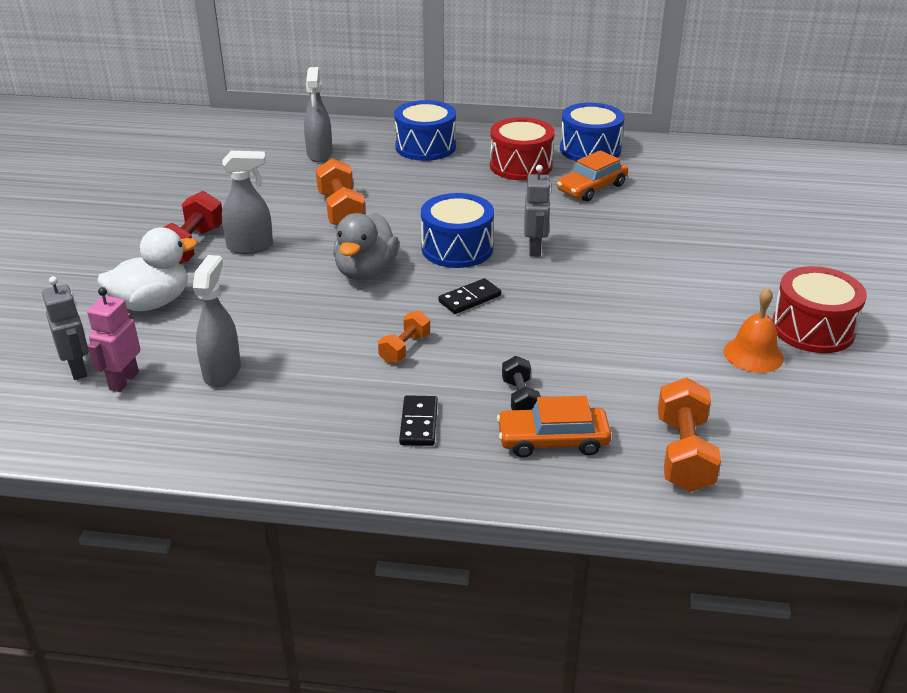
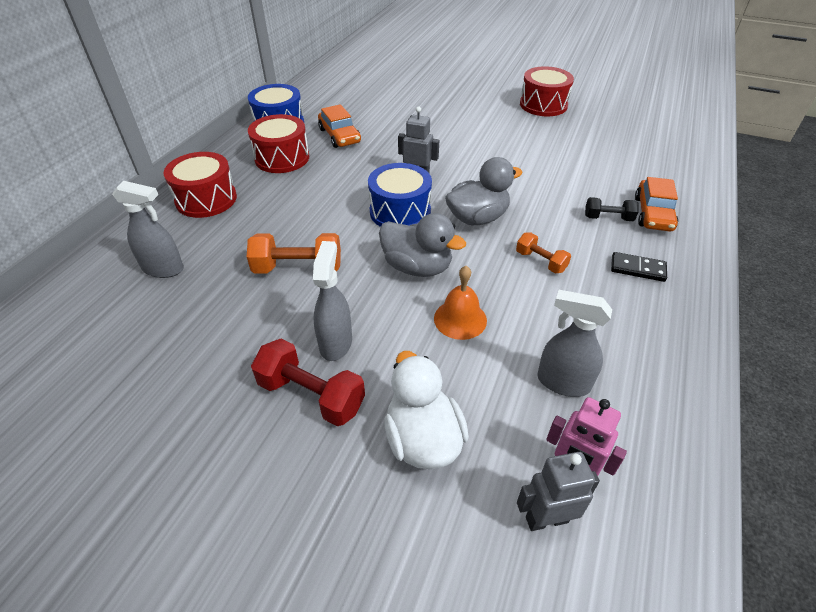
camera: 75 degrees left, 10 degrees up
blue drum [394,100,456,161] -> red drum [163,152,237,218]
black domino [439,278,501,314] -> grey duck [445,157,523,225]
orange dumbbell [658,378,721,492] -> none
orange bell [724,288,784,373] -> orange bell moved to [434,266,487,340]

